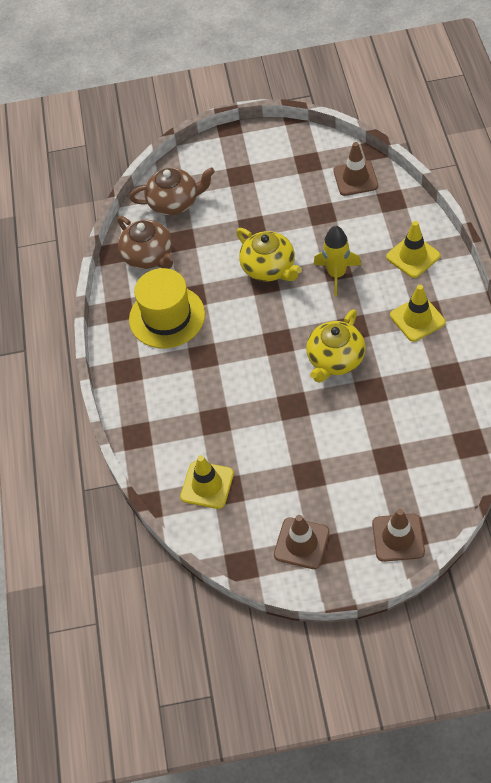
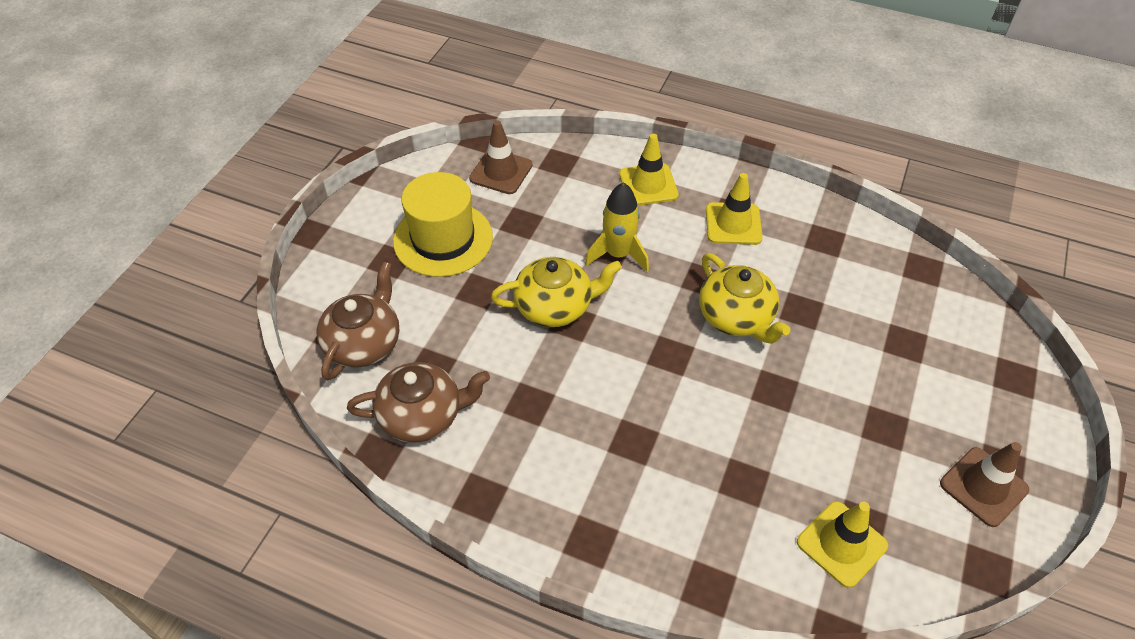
camera: 65 degrees left, 5 degrees down
yellow hat [129,268,205,348] -> yellow hat moved to [393,172,493,277]
brown traffic cone [372,509,425,562] -> none

